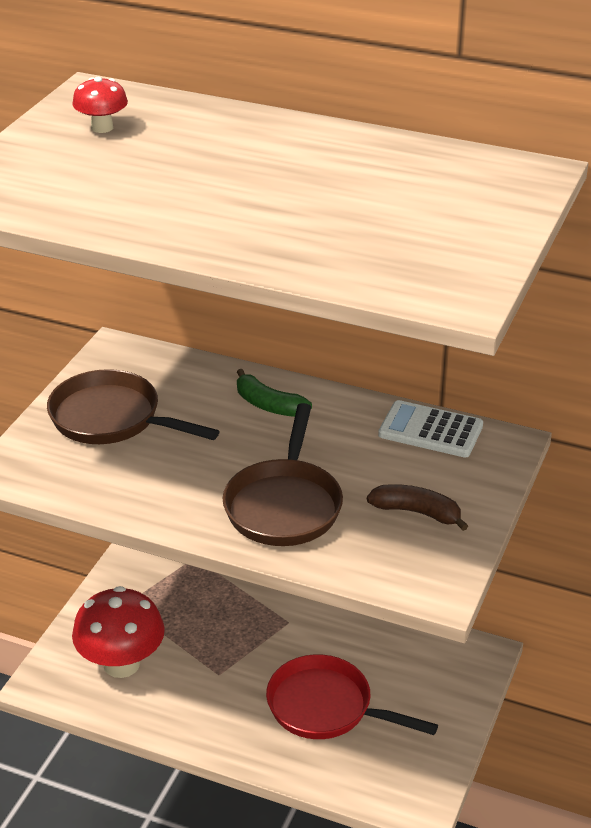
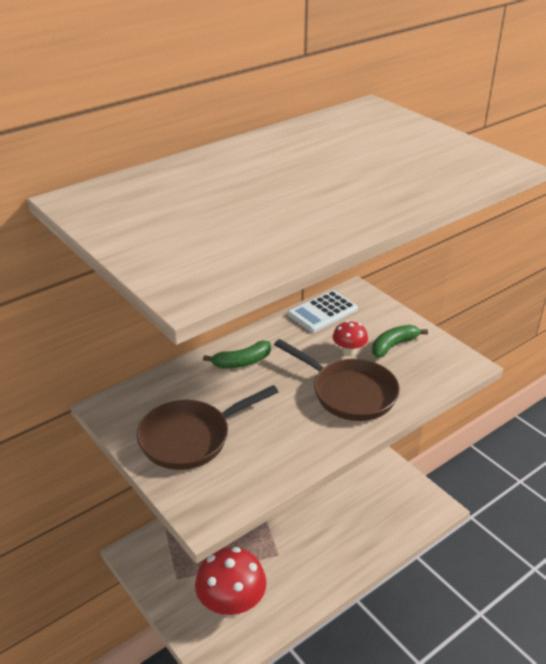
camera: 60 degrees left, 0 degrees up
red mushroom [73,77,128,133] -> red mushroom moved to [333,321,368,356]
red pan [266,655,438,739] -> none
brown banana [367,484,468,531] -> green banana [372,325,428,358]

